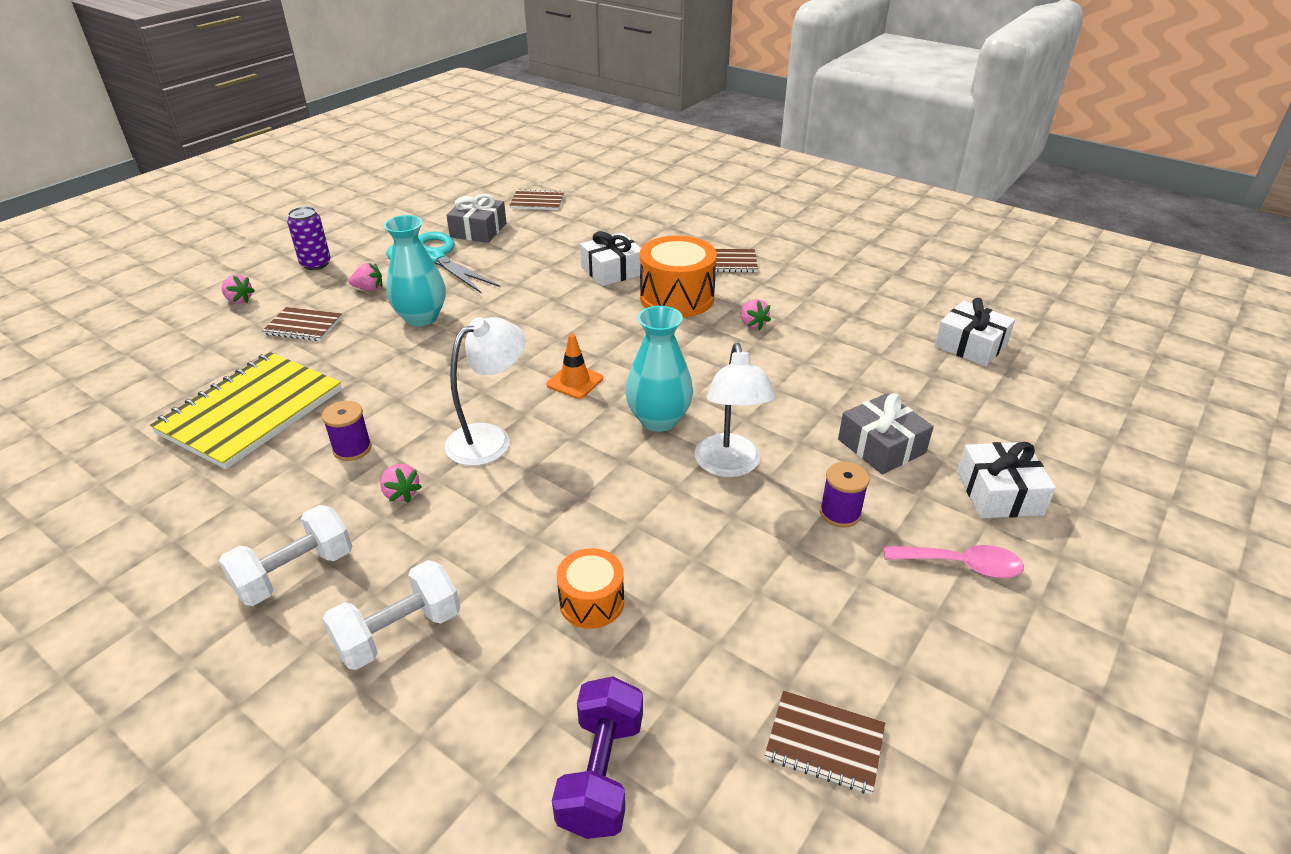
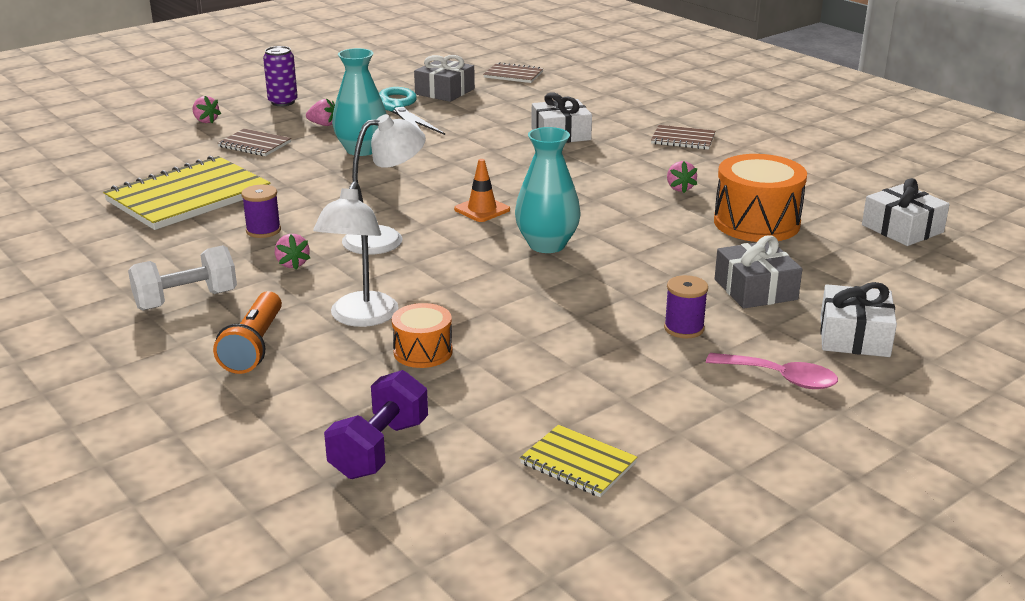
camera: 15 degrees right, 10 degrees down
white dumbbell [323,560,460,670] -> orange flashlight [213,291,282,374]
orange drum [640,235,717,318] -> orange drum moved to [714,154,807,242]
white lamp [695,343,776,477] -> white lamp moved to [313,181,399,327]
brown notebook [765,691,885,794] -> yellow notebook [520,425,638,497]

